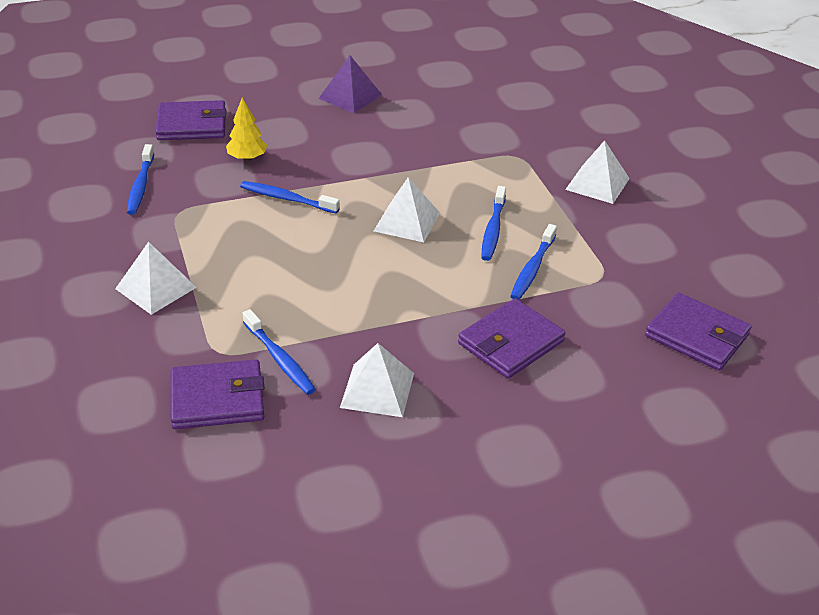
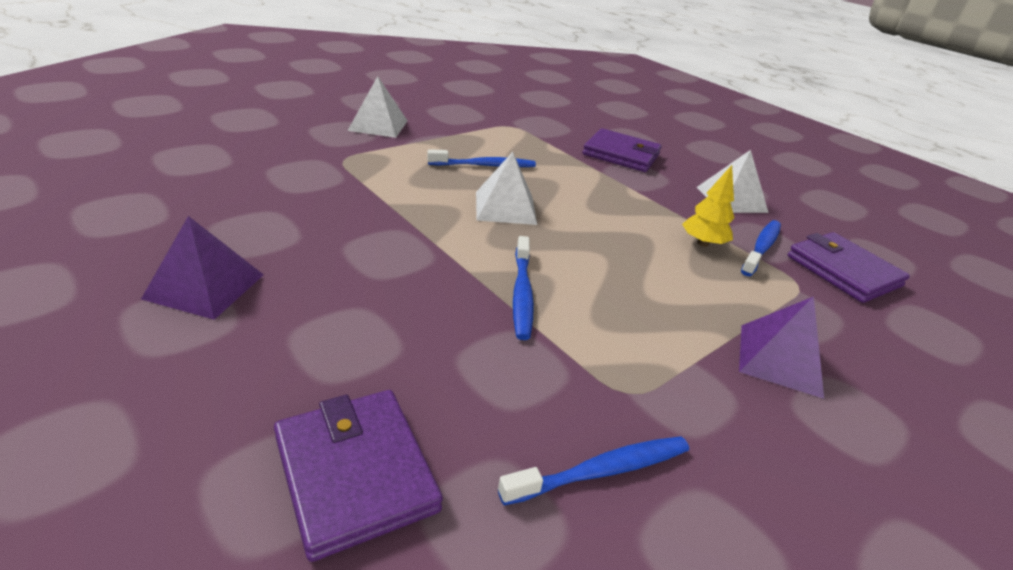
camera: 115 degrees left, 5 degrees down
white pyramid [115,242,197,315] -> purple pyramid [739,296,824,399]
yellow tree [226,97,267,161] -> yellow tree moved to [682,165,734,247]
blue toothbrush [510,224,557,300] -> none
purple wallet [645,293,752,371] -> none

